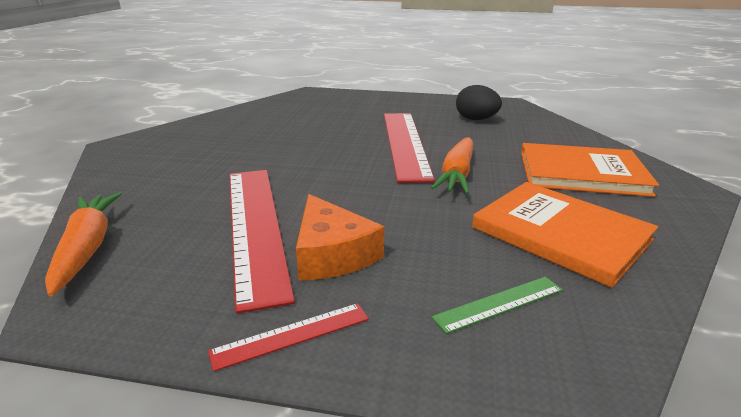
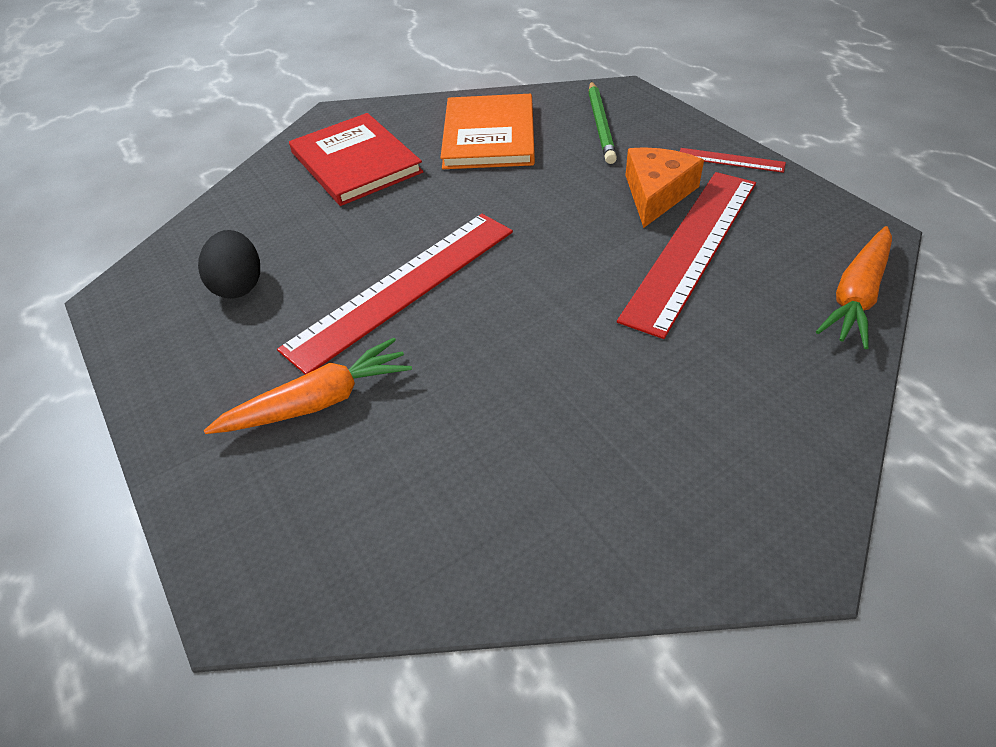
camera: 130 degrees left, 20 degrees up
orange carrot [431,137,473,194] -> orange carrot moved to [204,338,412,434]
green ruler [432,277,563,334] -> green pencil [588,82,617,164]
orange book [521,143,659,197] -> red book [289,113,423,206]

